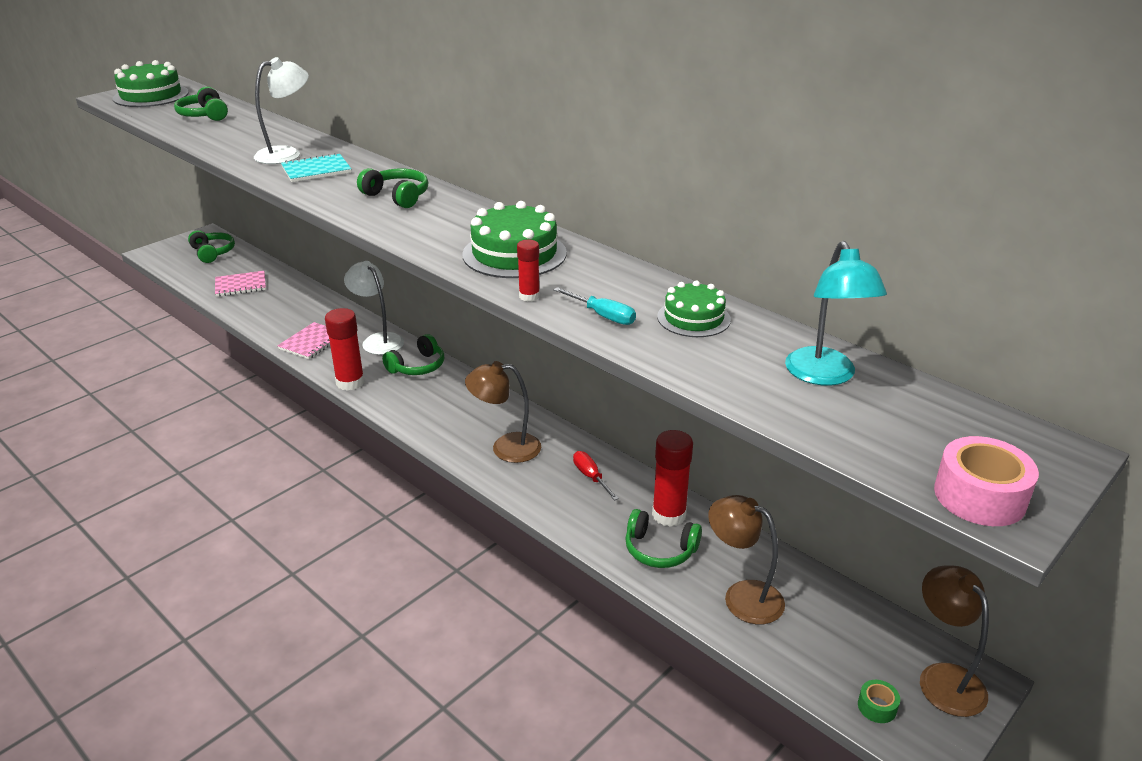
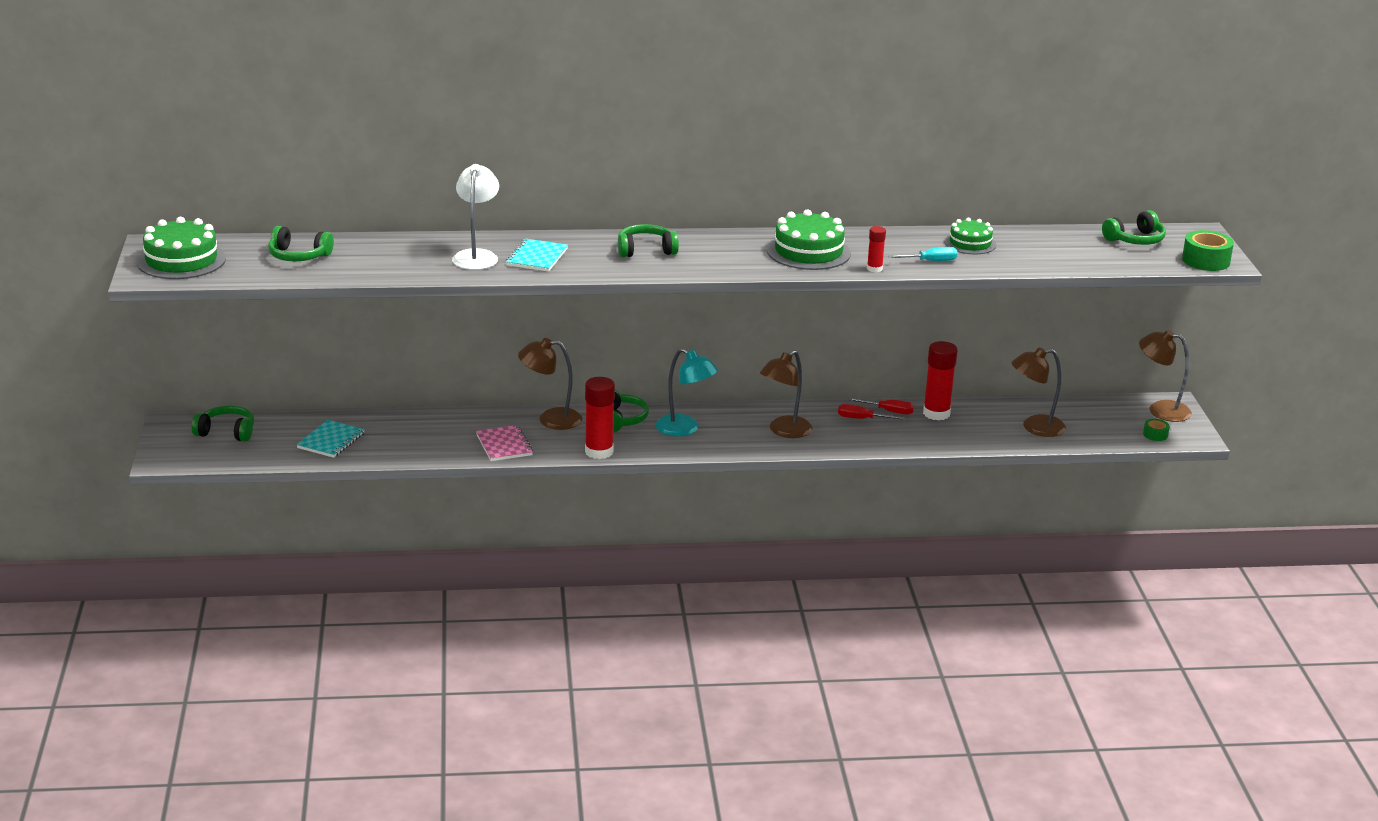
camera: 50 degrees left, 5 degrees down
pink notebook [215,271,266,297] -> turquoise notebook [296,420,365,458]
white lamp [344,261,404,355] -> brown lamp [518,338,582,430]
green headphones [625,509,702,568] -> green headphones moved to [1102,210,1166,245]
turquoise lamp [785,241,887,386] -> turquoise lamp moved to [656,348,718,436]
pink tape [934,436,1039,526] -> green tape [1182,230,1234,271]
none -> red screwdriver [849,398,914,415]

